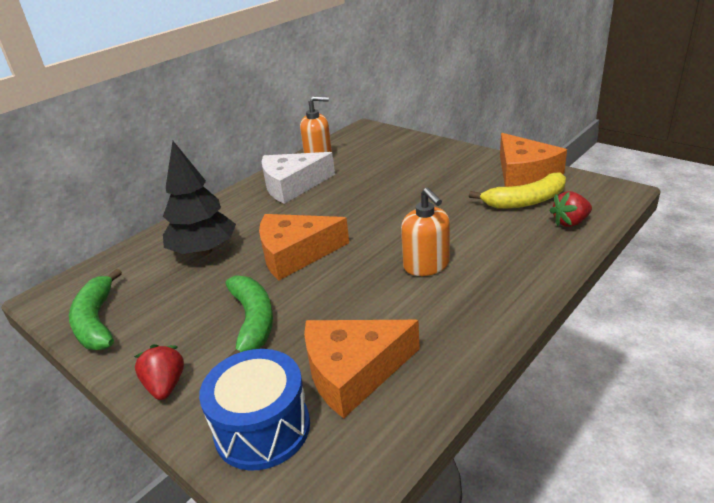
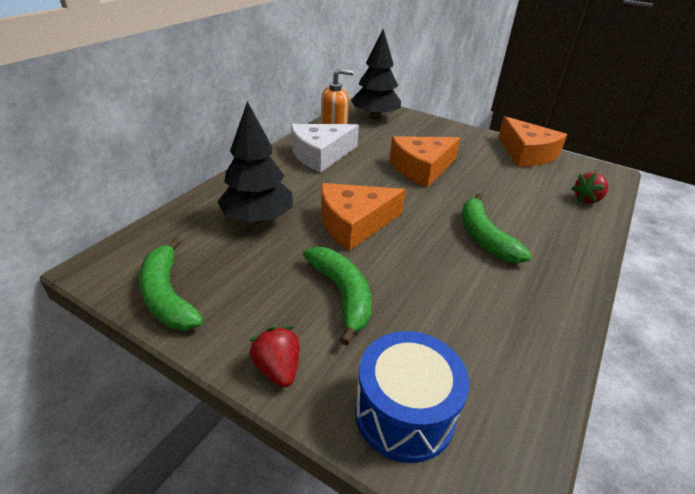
camera: 15 degrees left, 5 degrees up
orange cheese [304,320,420,419] -> orange cheese moved to [390,136,460,187]
orange soap dispenser [401,187,450,276] -> green banana [462,193,532,263]
yellow banana [469,172,566,209] -> none
none -> black tree [351,29,401,119]

